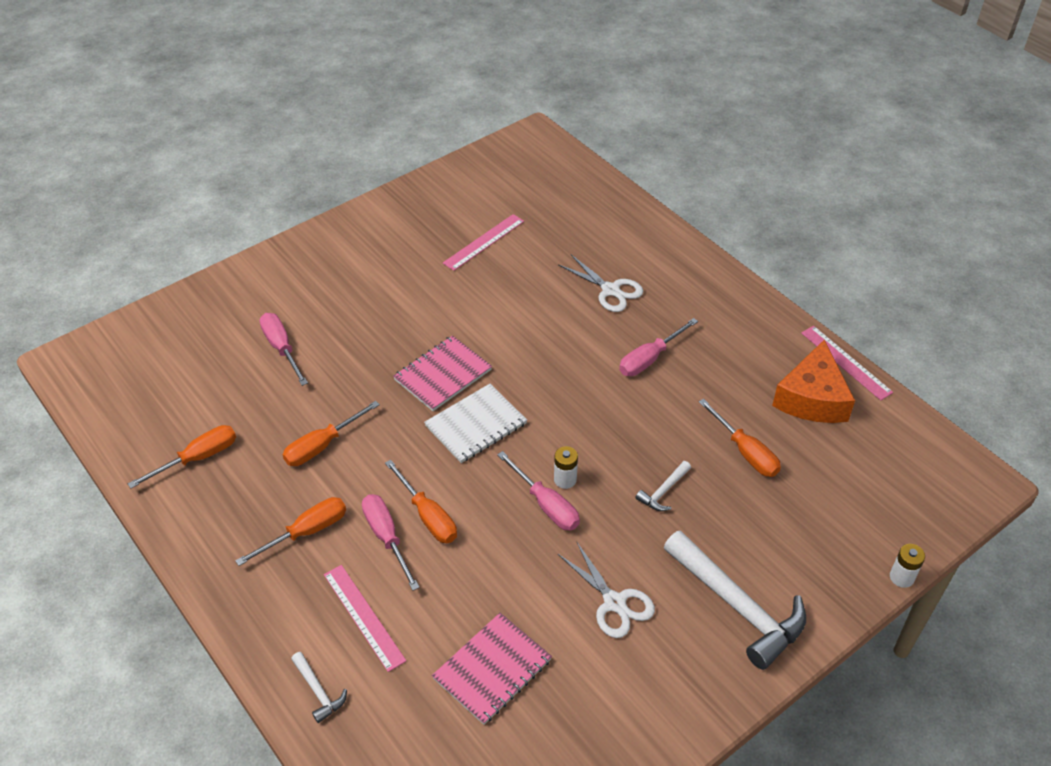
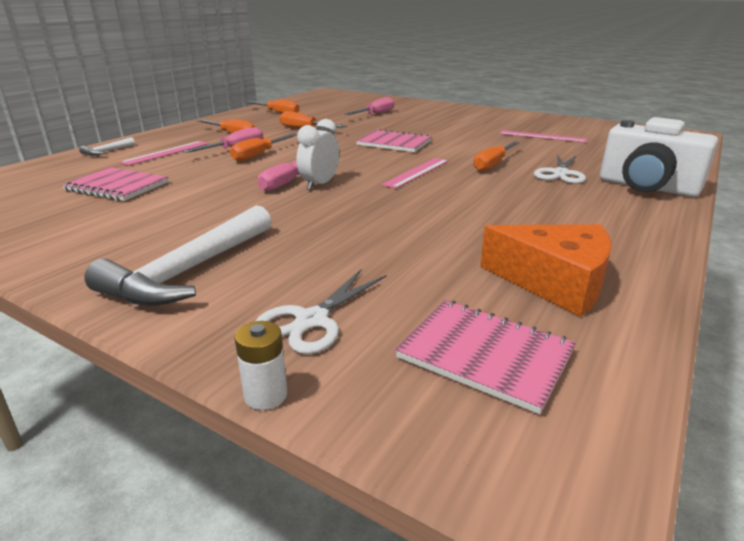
camera: 70 degrees right, 20 degrees down
white notebook [424,384,527,463] -> none
white battery [554,446,578,489] -> white clock [297,119,339,190]
white scissors [558,541,655,638] -> white scissors moved to [256,269,386,354]
pink screwdriver [619,318,698,376] -> none
white hammer [635,461,691,511] -> none
orange screwdriver [699,399,781,477] -> orange screwdriver moved to [473,141,519,172]
orange cheese [772,340,855,423] -> orange cheese turned 150 degrees counterclockwise [480,224,612,317]
pink ruler [801,326,893,400] -> pink ruler moved to [381,158,449,189]
none -> pink notebook [395,300,576,414]
none -> white camera [600,117,718,197]

